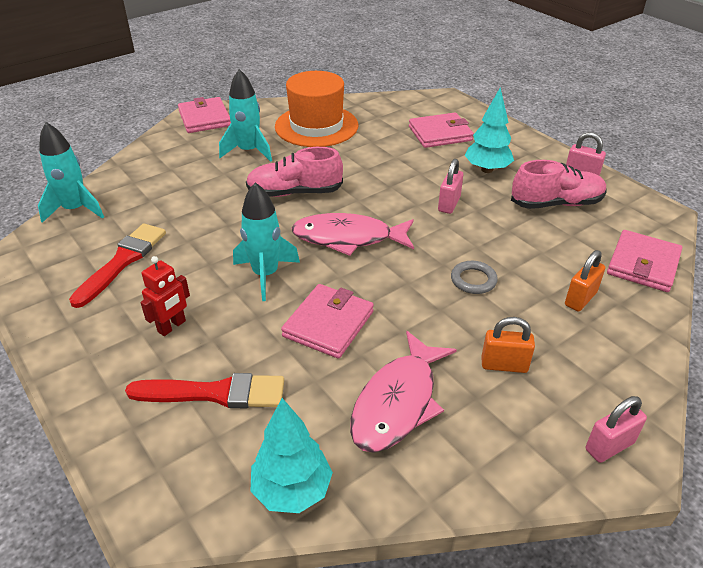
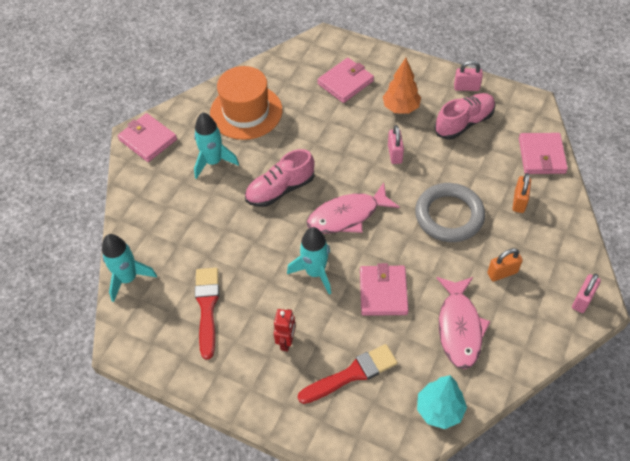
camera: 25 degrees left, 15 degrees up
grey ring [451,261,498,294] -> grey ring [415,183,485,242], size x2.11
turquoise tree [465,87,514,173] -> orange tree [383,58,421,114]

